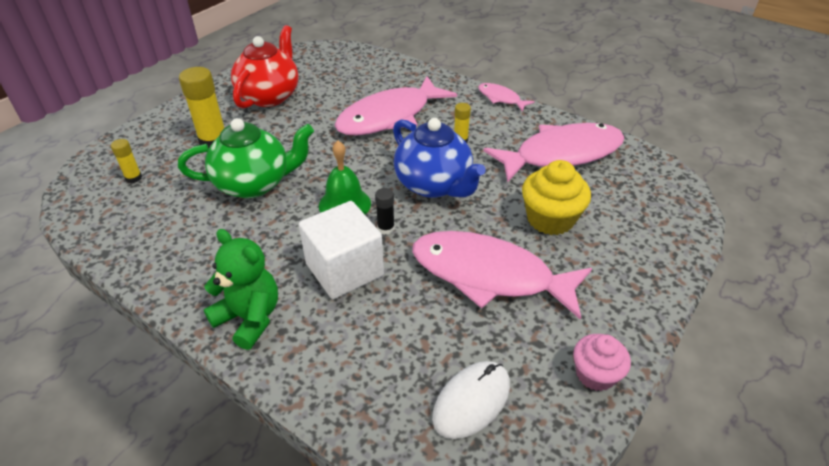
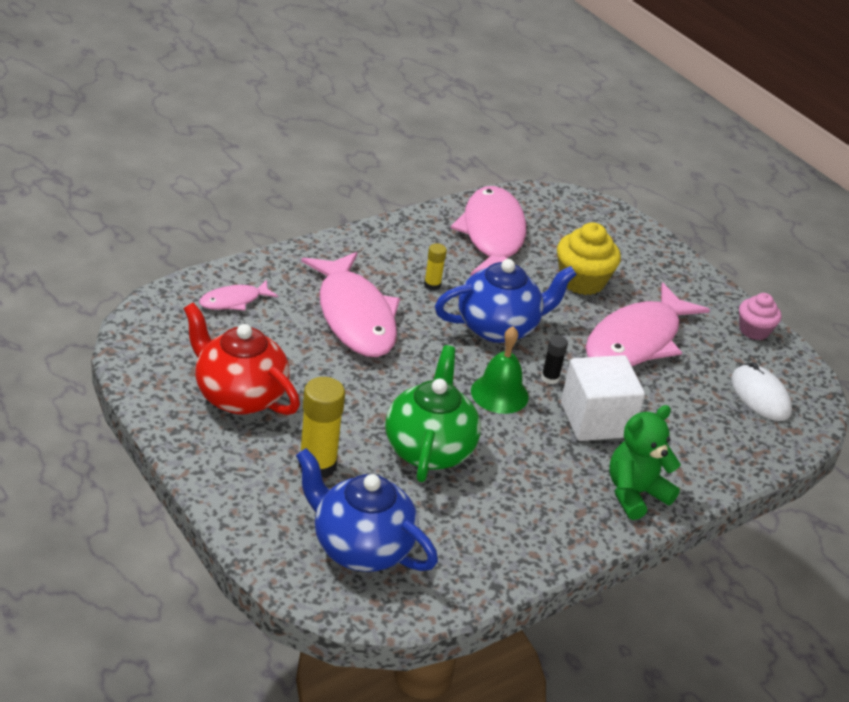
camera: 75 degrees left, 5 degrees down
yellow glue stick [111,139,142,183] -> blue teapot [296,448,438,572]
pink fish [478,83,535,111] -> pink fish moved to [199,280,278,311]

